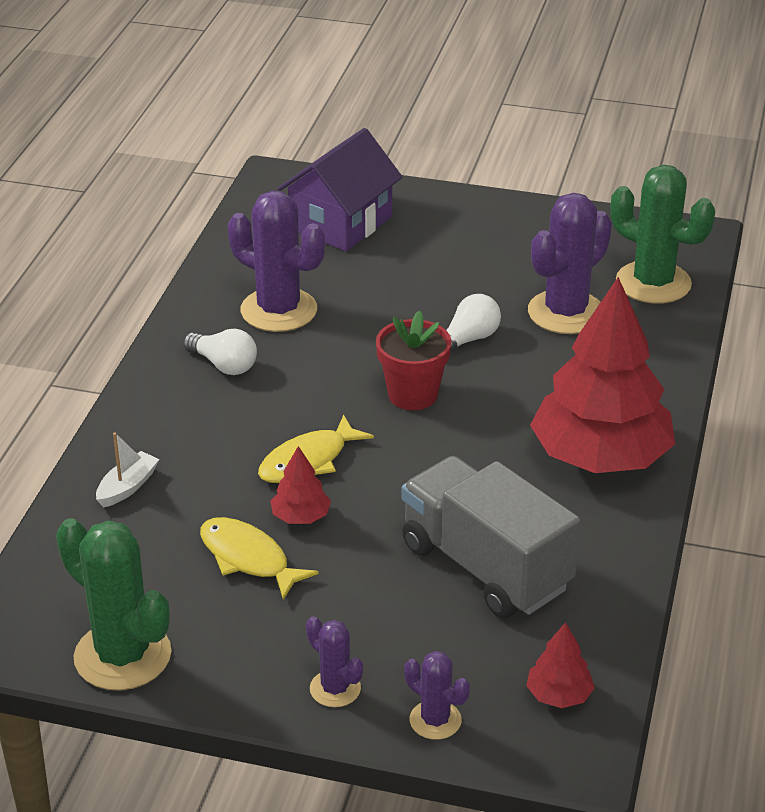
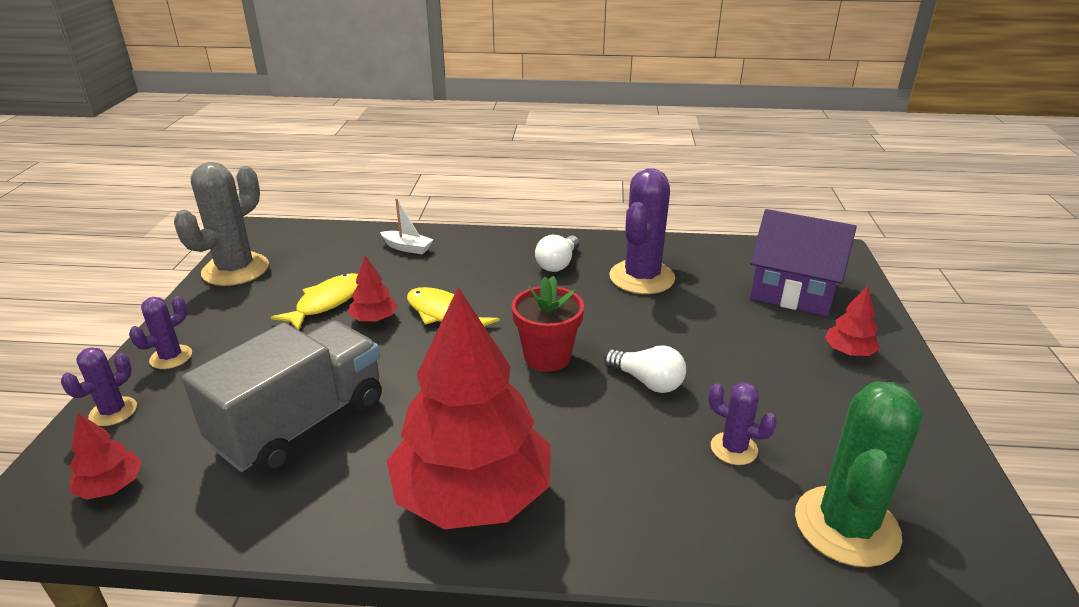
camera: 80 degrees right, 5 degrees down
green cactus [56,518,171,691] -> grey cactus [174,162,269,286]
purple cactus [528,193,612,334] -> purple cactus [708,382,777,465], size x0.52
none -> red tree [825,286,880,356]

